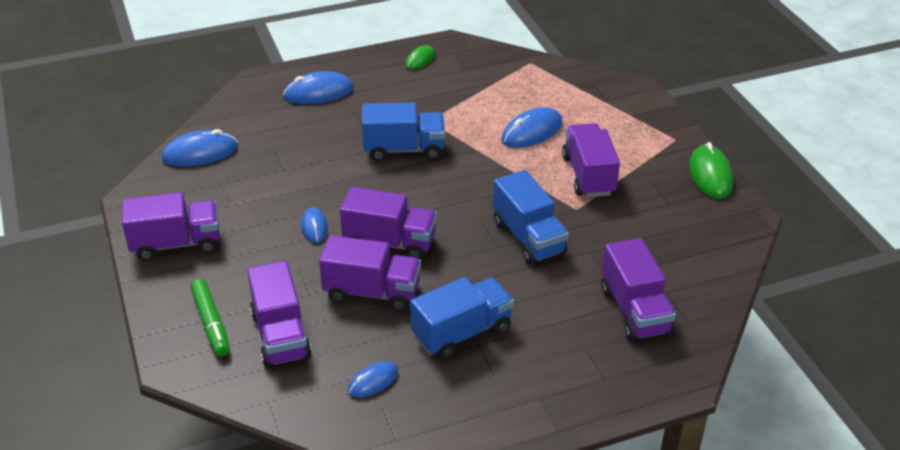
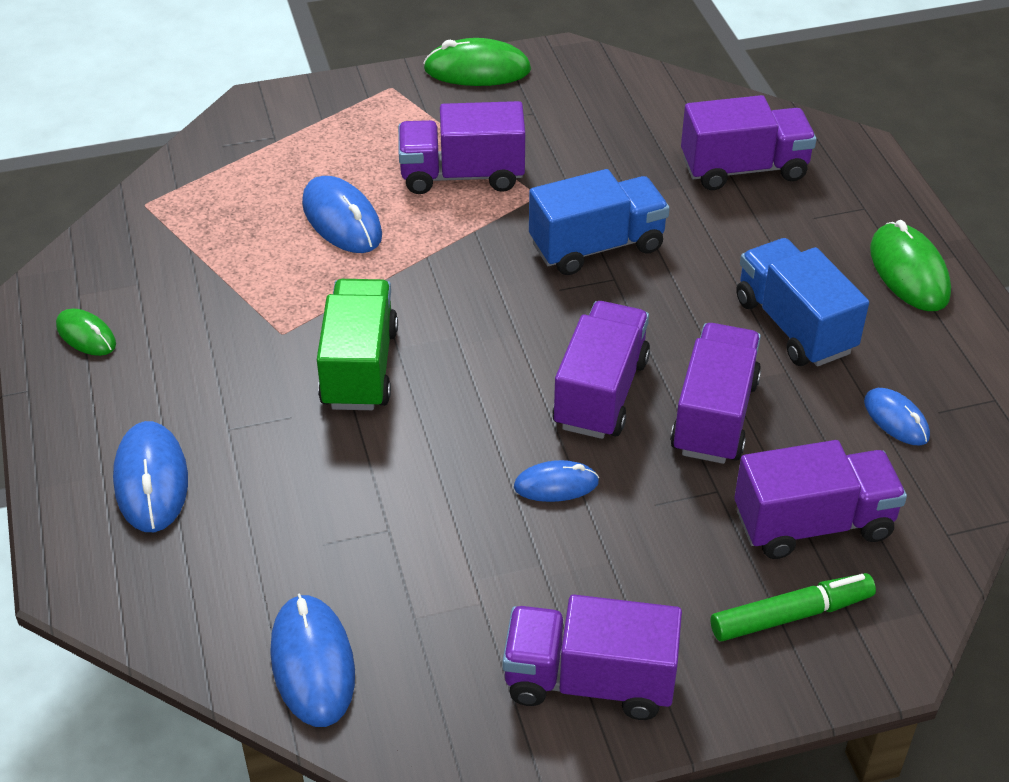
camera: 85 degrees left, 5 degrees up
purple truck [122,192,220,261] -> purple truck turned 75 degrees counterclockwise [503,595,682,720]
blue truck [362,102,445,161] -> green truck [317,279,398,410]
none -> green mouse [870,220,951,311]

